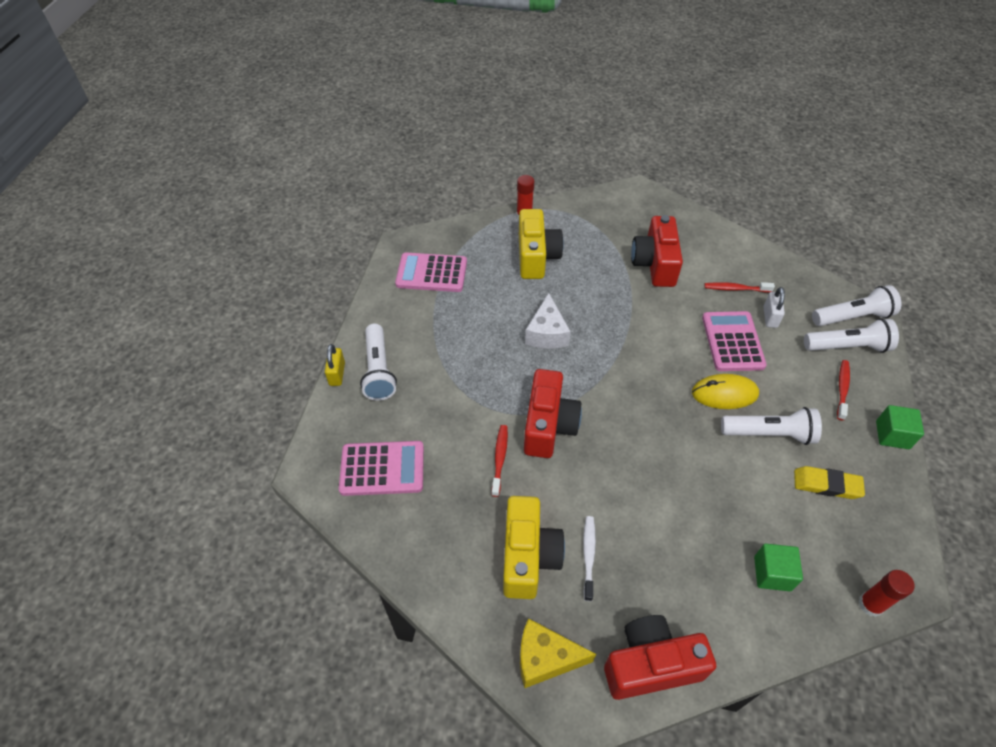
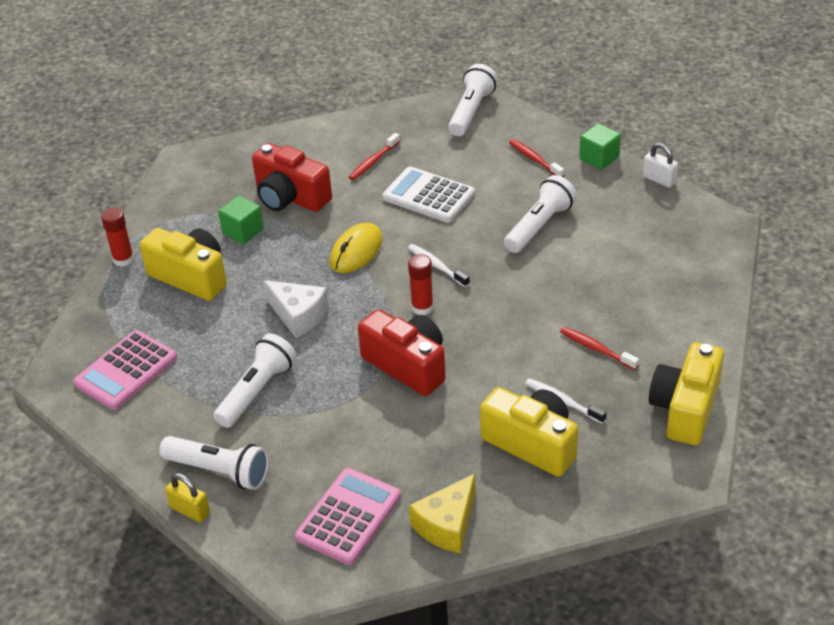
camera: 55 degrees left, 10 degrees down
red toothbrush [491,425,508,497] -> red toothbrush moved to [560,327,639,370]
yellow cheese [520,618,596,688] -> yellow cheese moved to [409,474,476,553]
red camera [604,615,716,700] -> yellow camera [649,342,724,445]
yellow mouse [692,374,759,409] -> yellow mouse moved to [330,223,383,273]
pink calculator [702,311,767,371] -> white calculator [383,166,475,222]
green cube [754,544,803,591] -> green cube moved to [218,195,264,244]
white padlock [763,287,785,328] -> white padlock moved to [643,143,678,188]
yellow eraser [794,466,865,499] -> none
white flashlight [804,318,899,353] -> white flashlight moved to [213,333,296,428]
red glue stick [858,570,914,617] -> red glue stick moved to [408,254,434,315]
none -> white toothbrush [408,244,470,287]

